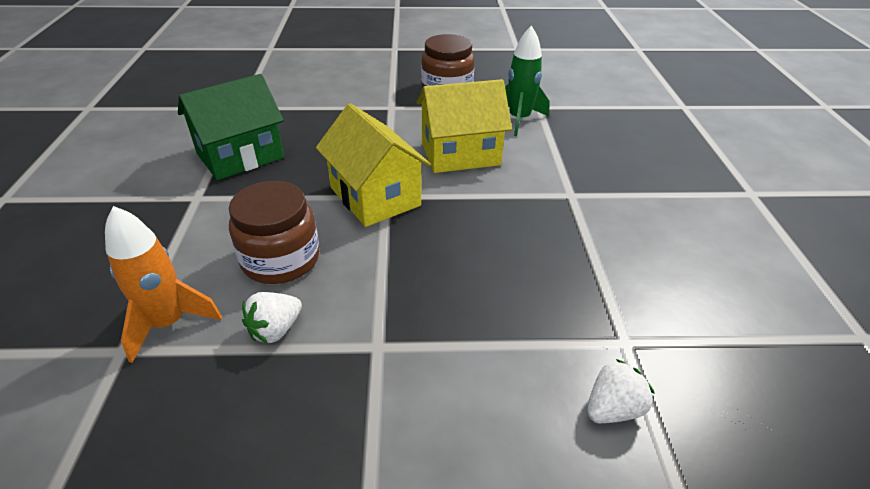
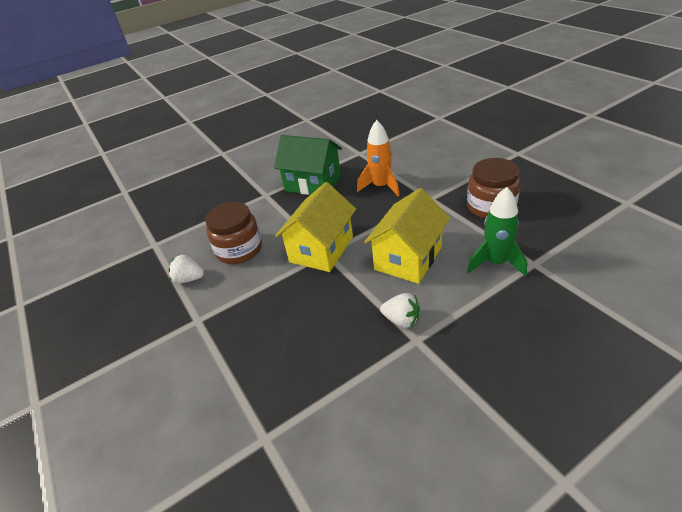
camera: 65 degrees right, 0 degrees up
orange rocket [105,206,222,363] -> orange rocket moved to [357,120,400,197]
yellow house [416,79,512,173] -> yellow house turned 75 degrees clockwise [364,188,450,284]
white strawberry [587,359,655,423] -> white strawberry moved to [380,293,420,328]

